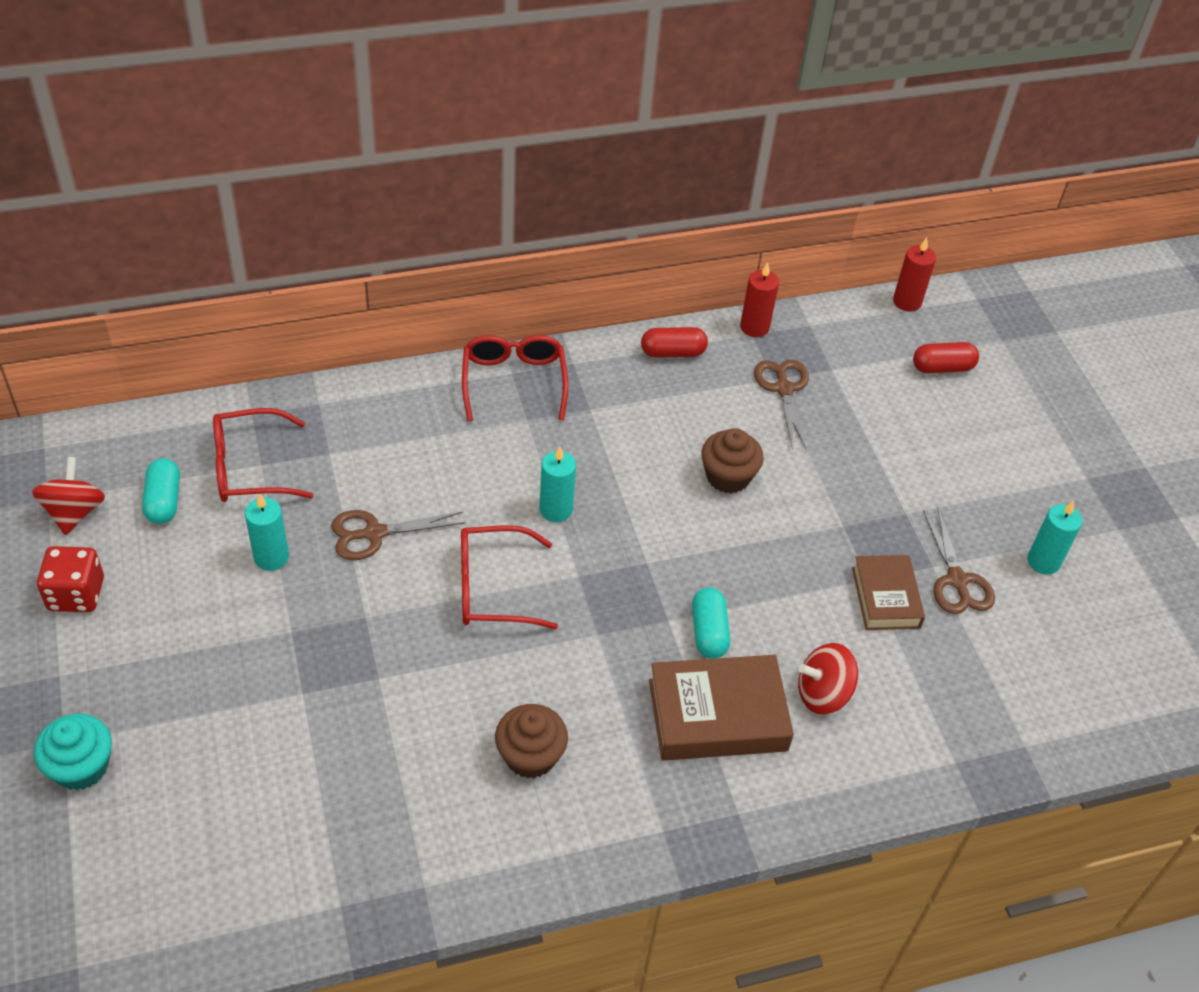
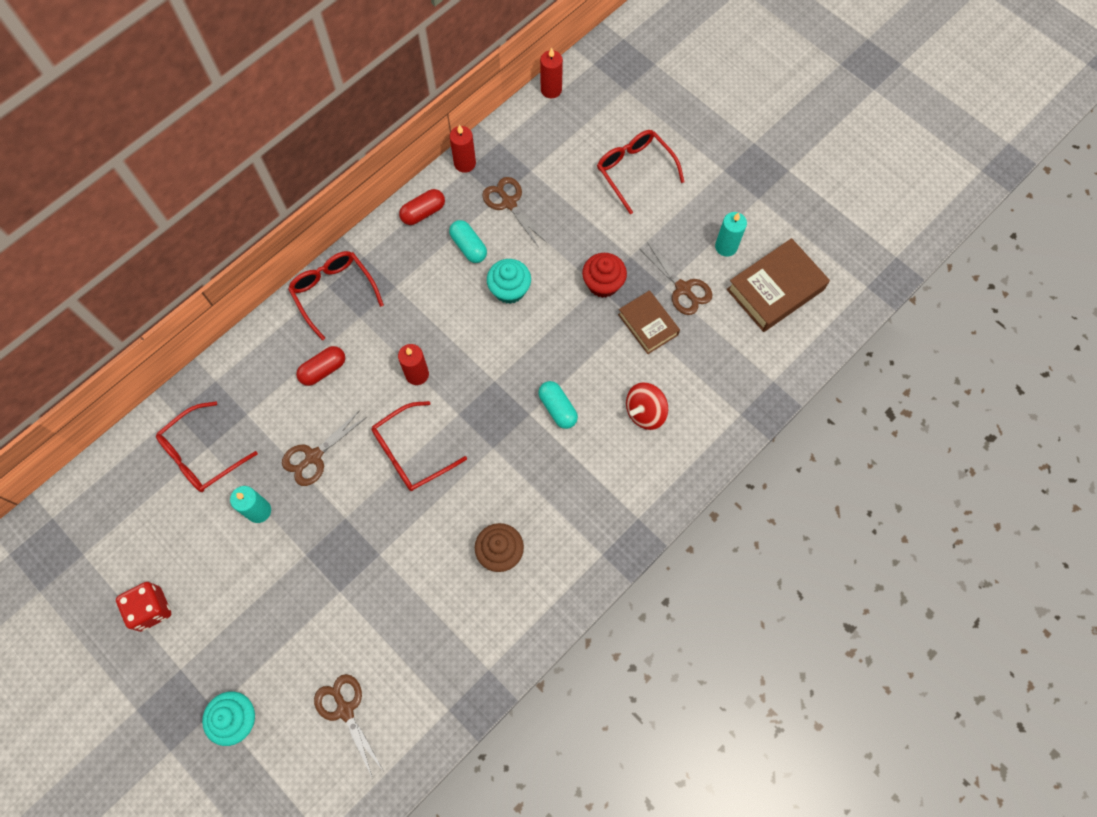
camera: 25 degrees left, 20 degrees up
red spinning top [32,457,105,535] -> none
turquoise capsule [142,458,180,524] -> turquoise capsule moved to [449,220,487,263]
turquoise candle [539,446,576,522] -> red candle [398,344,429,385]
brown book [649,655,794,761] -> brown book moved to [727,238,830,332]
brown cupcake [701,428,764,493] -> turquoise cupcake [487,259,531,304]
red capsule [913,342,979,373] -> red capsule moved to [296,346,345,386]
none -> brown scissors [314,674,384,779]
none -> red cupcake [582,253,627,298]
none -> red glasses [597,130,685,214]

